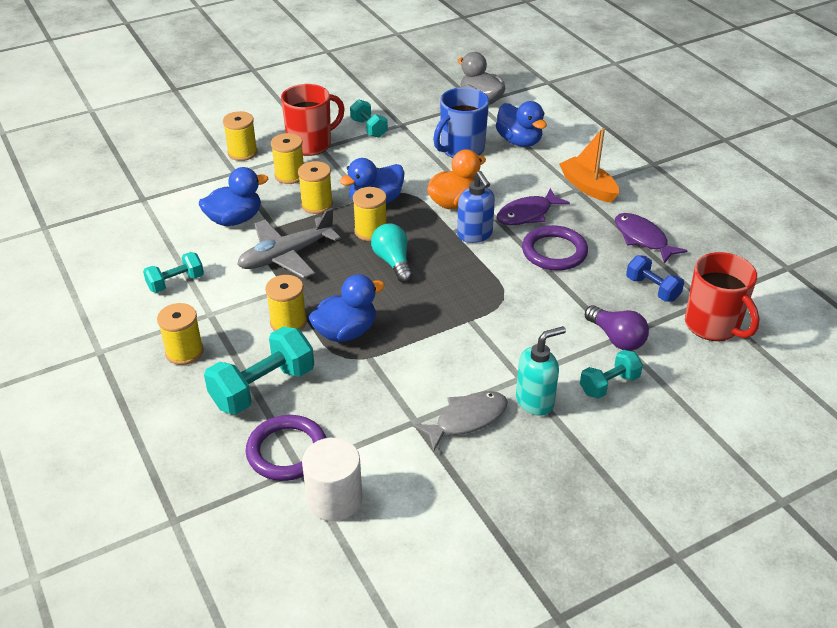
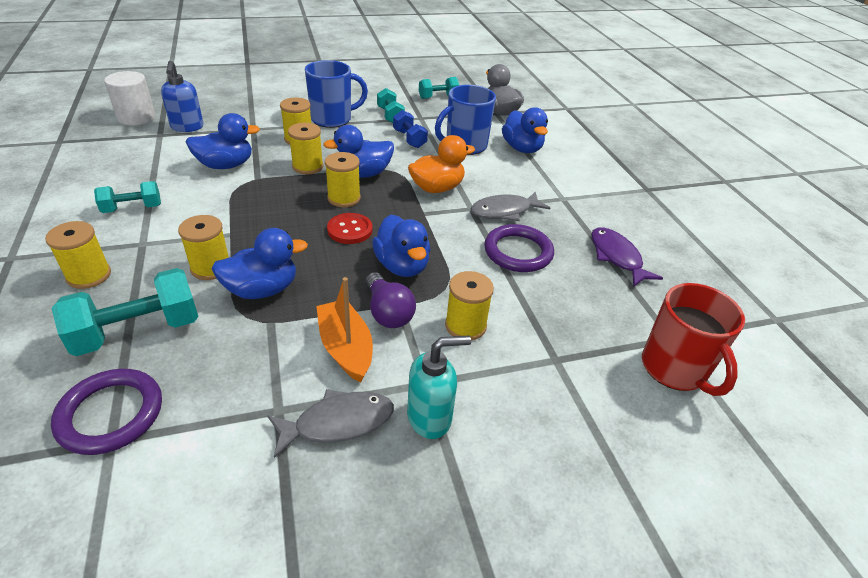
camera: 10 degrees right, 0 degrees up
yellow spool [223,111,258,161] -> yellow spool moved to [445,271,494,341]
grey plane [237,208,341,279] -> none
red mug [281,84,345,156] -> blue mug [305,60,368,128]
white cylinder [302,438,362,521] -> white cylinder moved to [104,71,156,125]
turquoise light bulb [371,223,413,283] -> red button [327,213,373,244]
blue soap dispenser [457,171,495,243] -> blue soap dispenser moved to [161,61,204,132]
purple fish [497,188,570,225] -> grey fish [470,191,550,221]
orange boat [559,128,619,203] -> orange boat moved to [316,277,373,383]
turquoise dumbbell [580,350,643,399] -> turquoise dumbbell moved to [419,77,459,99]
purple light bulb [585,305,649,351] -> purple light bulb moved to [365,272,416,328]
blue dumbbell [626,255,684,302] -> blue dumbbell moved to [393,110,428,148]
none -> blue duck [372,215,430,277]

